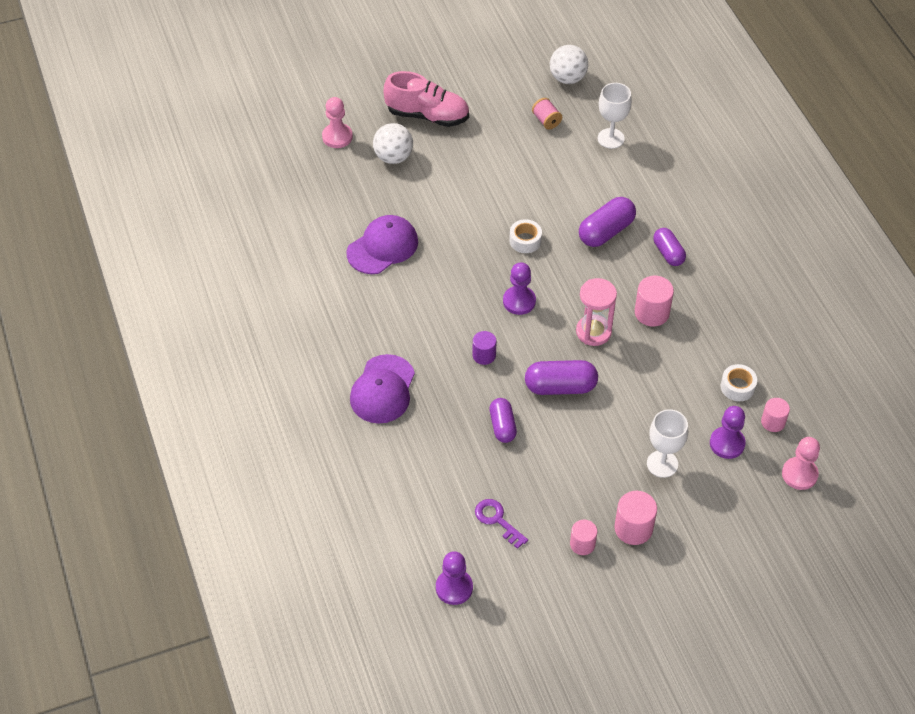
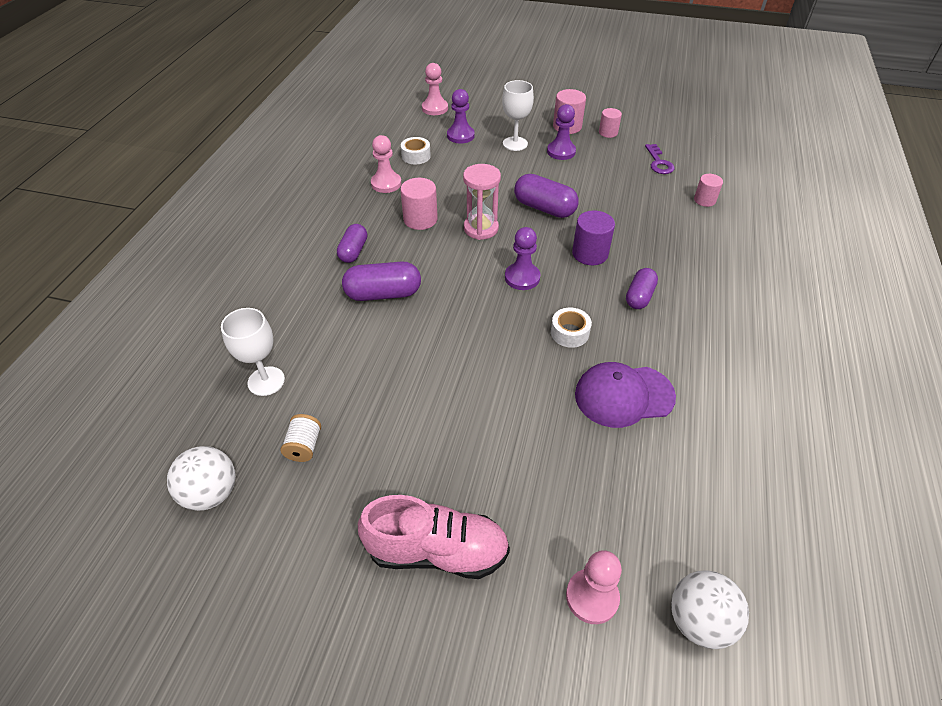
camera: 145 degrees left, 5 degrees down
purple cap [350,354,415,424] -> none
white ball [373,123,413,164] -> white ball moved to [671,571,749,649]
pink shoe [384,71,469,127] -> pink shoe turned 135 degrees clockwise [358,495,510,579]
purple pawn [436,551,473,605] -> purple pawn moved to [547,104,576,160]
purple cylinder [472,331,497,365] -> purple cylinder [572,210,615,265], size x1.52
purple capsule [489,398,517,443] -> purple capsule moved to [626,268,658,309]
white tape [509,219,542,253] -> white tape moved to [551,308,592,348]
pink spool [532,98,562,130] -> white spool [280,414,321,462]
pink cylinder [761,398,790,432] -> pink cylinder moved to [694,174,723,207]
none -> pink pawn [371,135,402,193]

